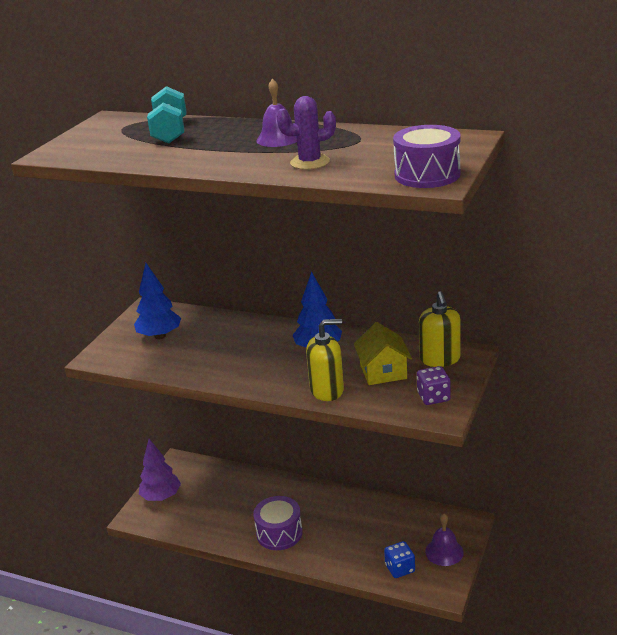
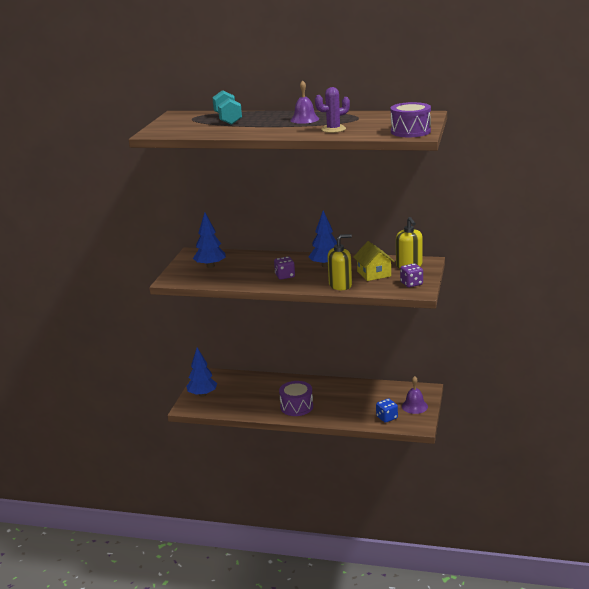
camera: 10 degrees left, 5 degrees down
purple tree [139,439,181,501] -> blue tree [186,347,217,397]
none -> purple dice [274,257,295,279]

